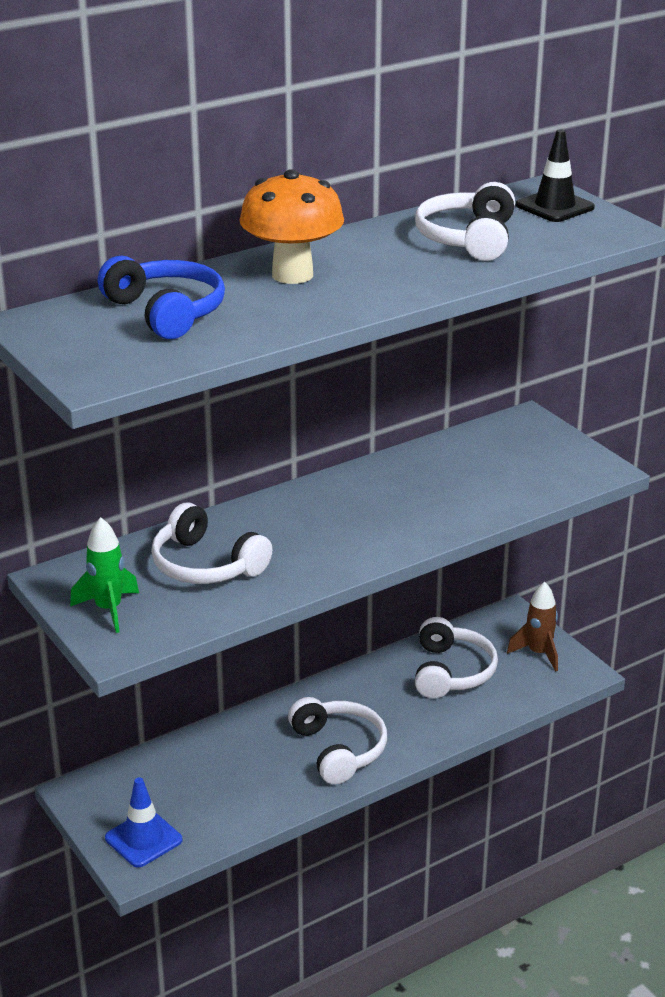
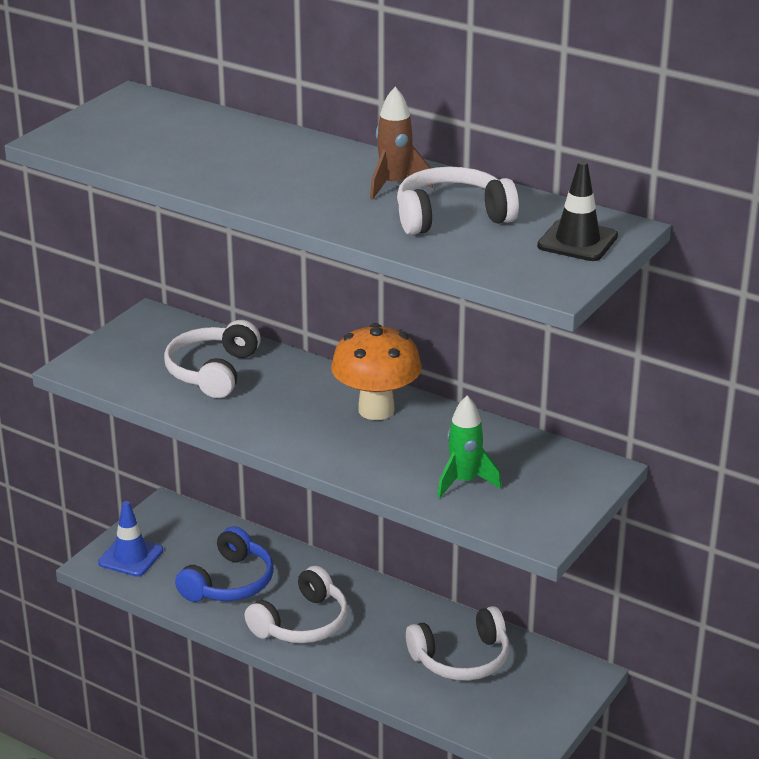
camera: 65 degrees right, 0 degrees up
green rocket [70,517,139,633] -> green rocket moved to [437,395,501,498]
blue headphones [97,256,225,339] -> blue headphones moved to [175,526,274,602]
orange mushroom [240,169,344,284] -> orange mushroom moved to [331,323,422,420]
brown rocket [507,582,558,672] -> brown rocket moved to [370,87,433,200]

